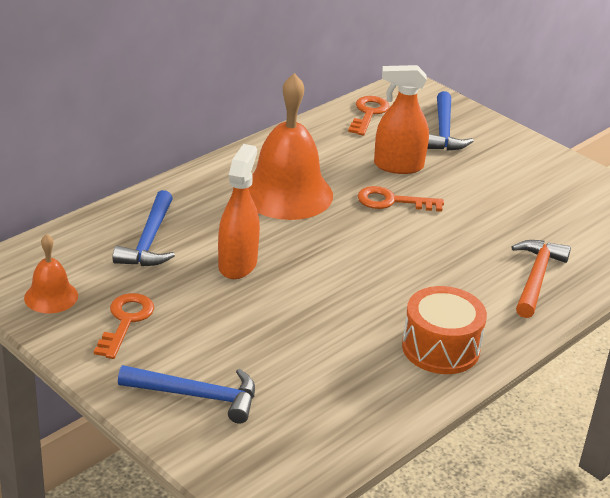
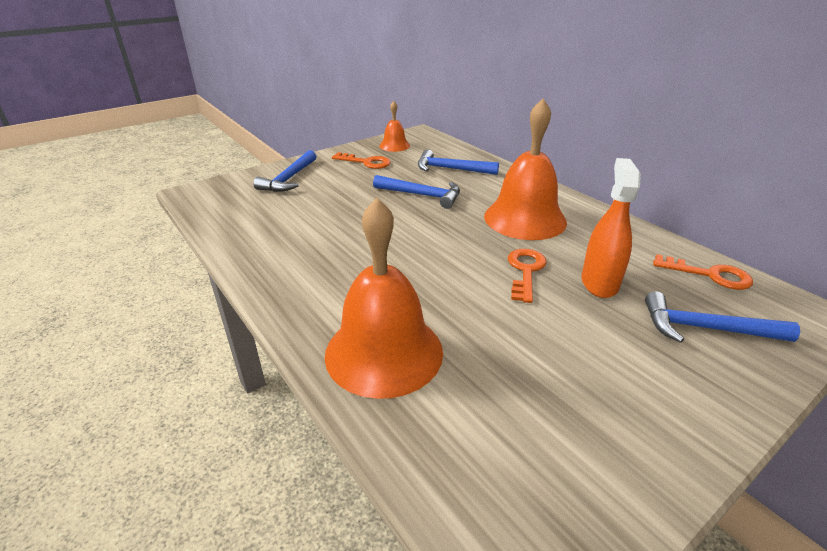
camera: 100 degrees right, 0 degrees up
orange spray bottle [218,144,260,279] -> blue hammer [373,175,460,209]
orange drum [402,286,487,374] -> none
orange hammer [511,240,571,318] -> orange bell [325,198,443,399]

